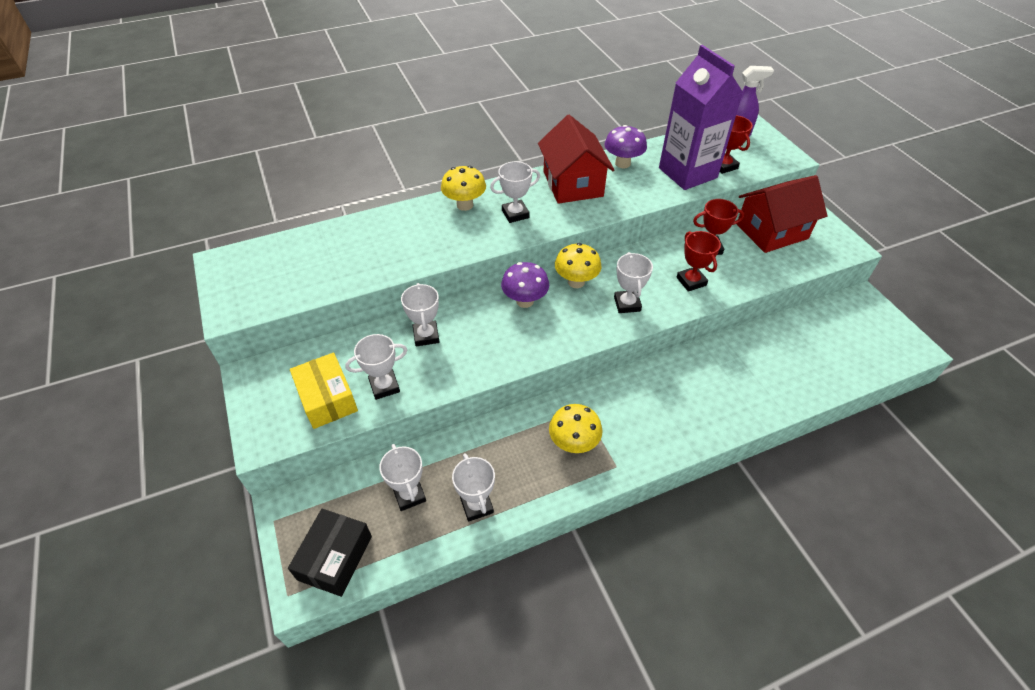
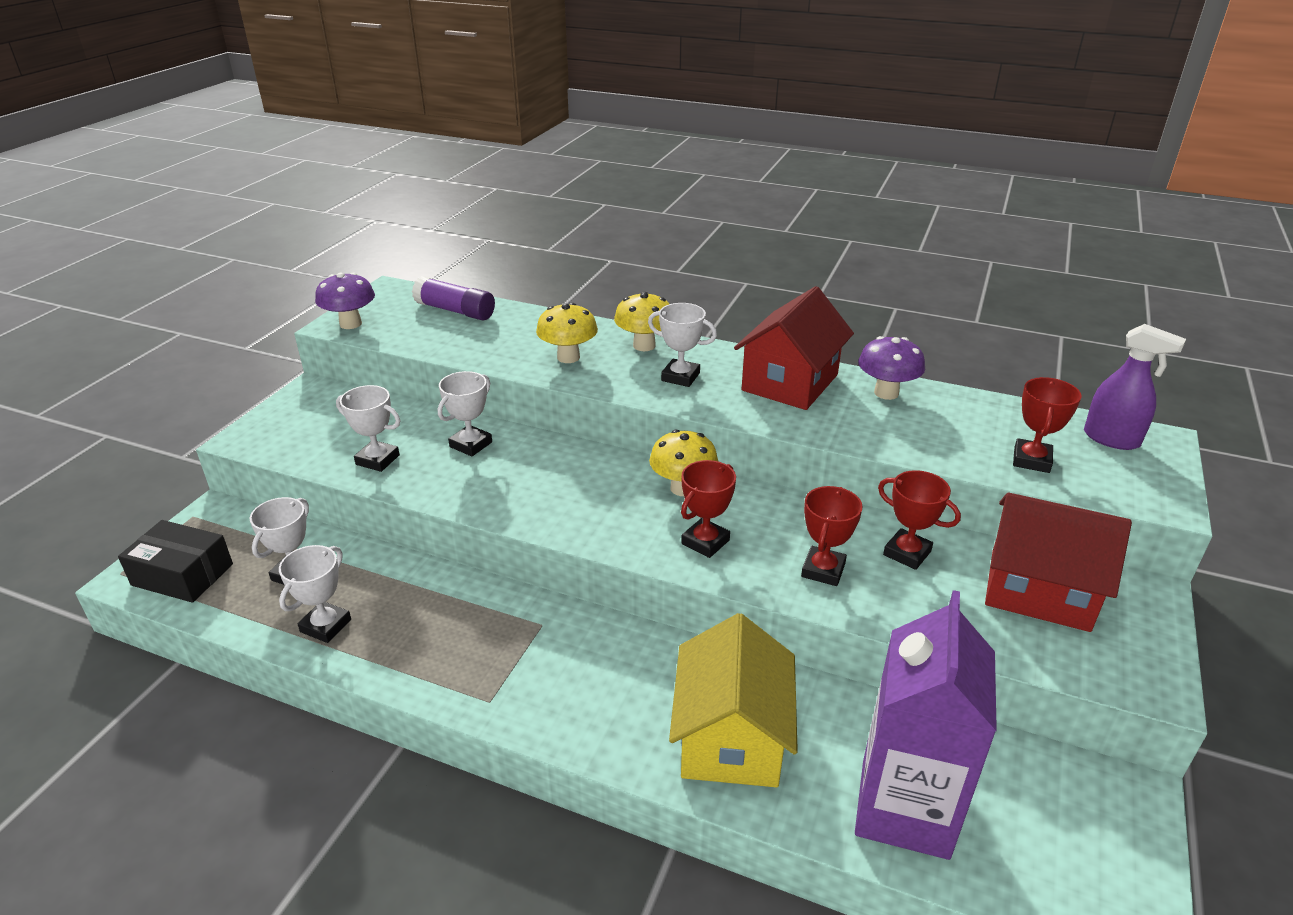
camera: 45 degrees right, 15 degrees down
black box [288,509,372,597] -> black box turned 45 degrees clockwise [118,520,233,603]
yellow box [290,352,358,429] -> none
purple mushroom [501,262,549,308] -> purple mushroom moved to [315,272,375,329]
yellow mushroom [549,404,602,453] -> yellow mushroom moved to [536,303,598,363]
white trophy [614,252,653,313] -> red trophy [681,460,736,558]
purple carton [659,45,743,190] -> purple carton moved to [855,590,997,860]
none -> purple glue stick [412,276,495,320]
none -> yellow house [669,613,798,787]

